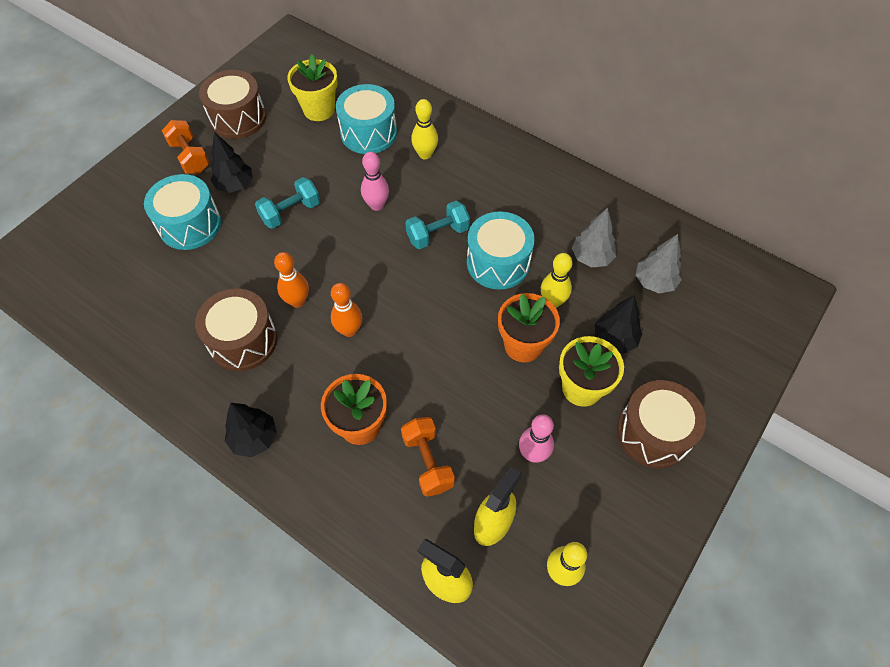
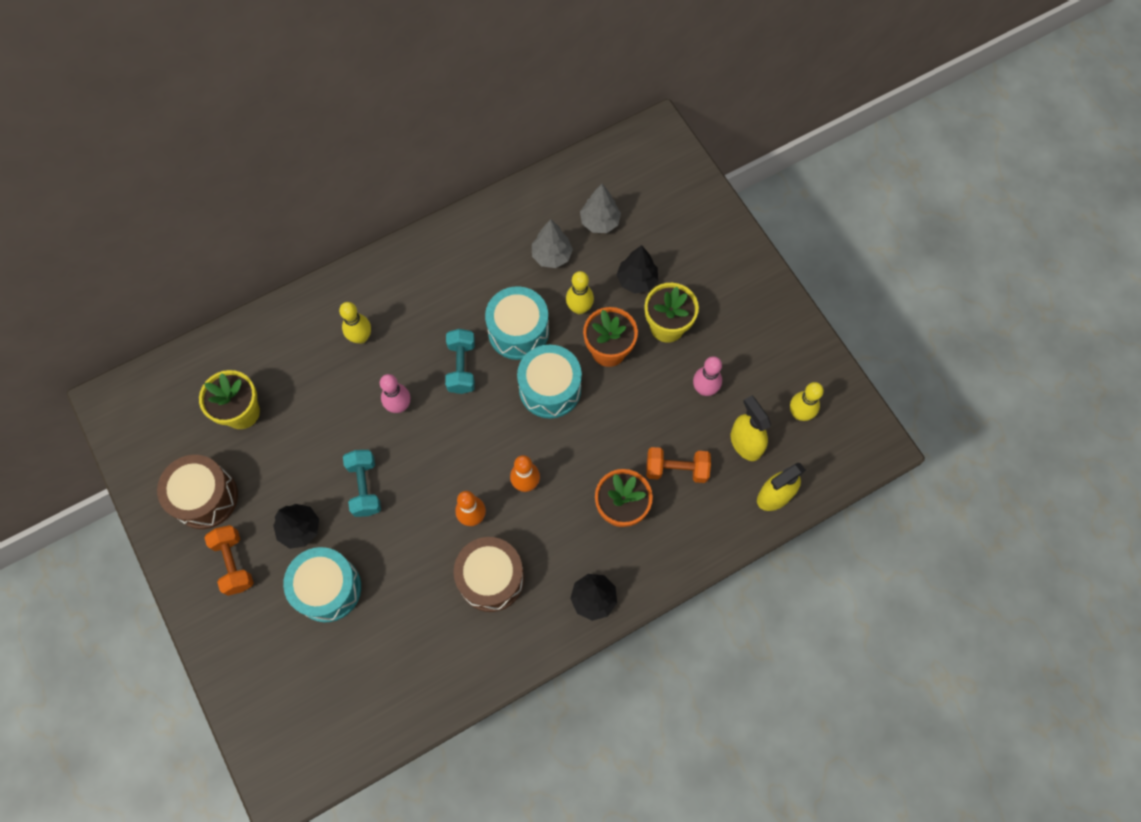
camera: 65 degrees left, 10 degrees up
orange dumbbell [162,120,209,173] -> orange dumbbell turned 75 degrees clockwise [204,525,254,596]
turquoise drum [336,84,397,154] -> turquoise drum moved to [517,345,582,419]
brown drum [617,380,706,468] -> none

